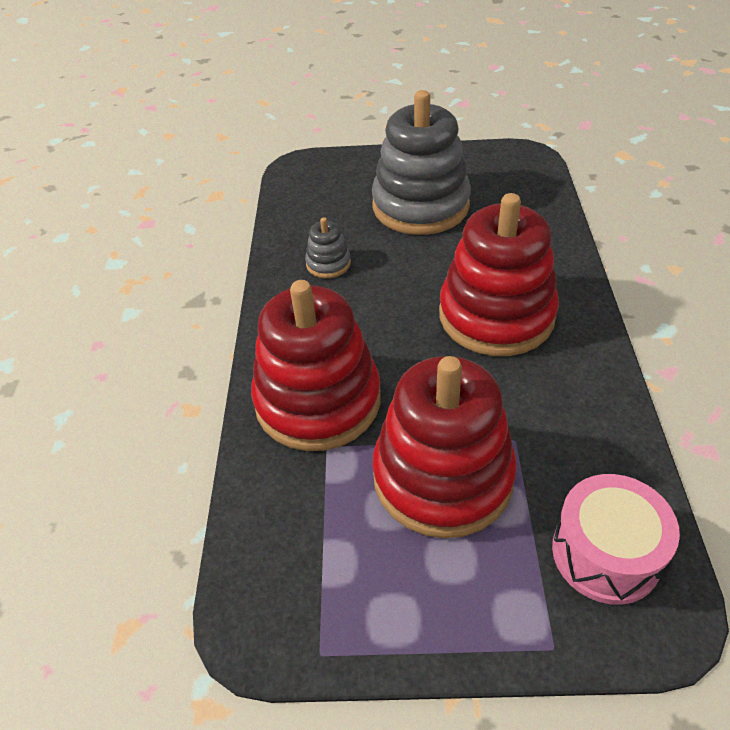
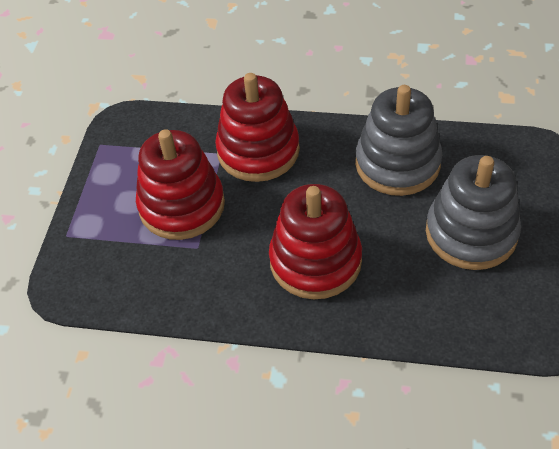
camera: 100 degrees right, 5 degrees up
grey stacking toy [305,217,351,278] -> grey stacking toy [355,85,442,196], size x2.33
pink drum [552,474,680,605] -> none

